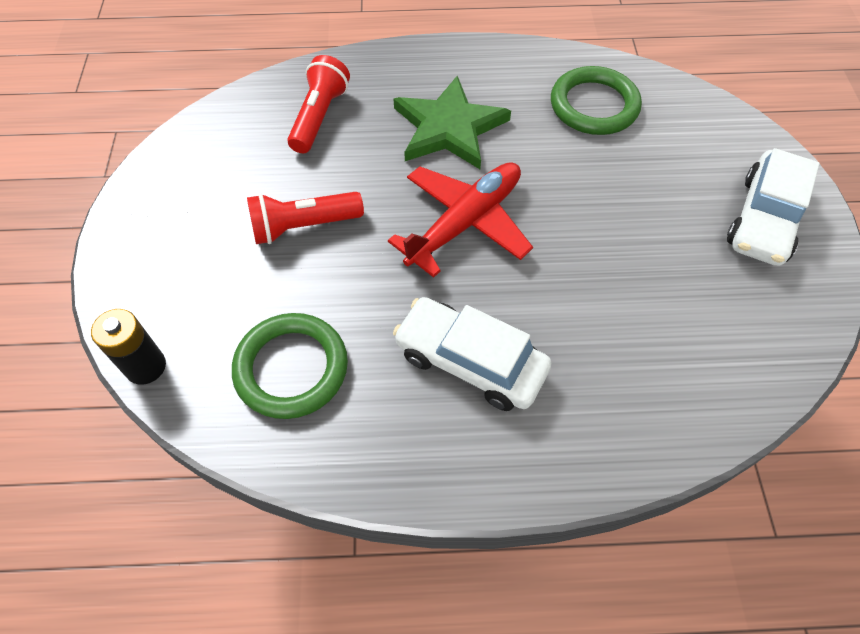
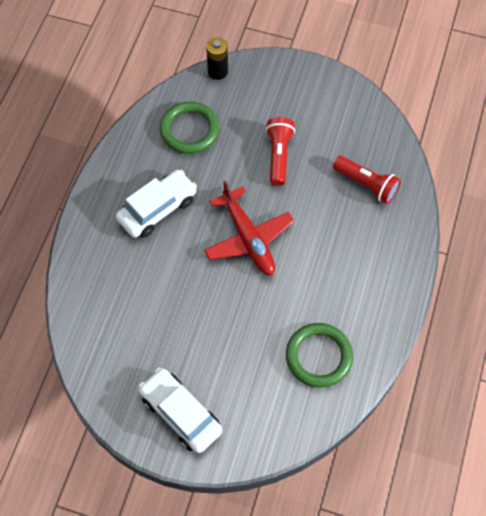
camera: 110 degrees right, 5 degrees up
green star [394,76,511,169] -> none

